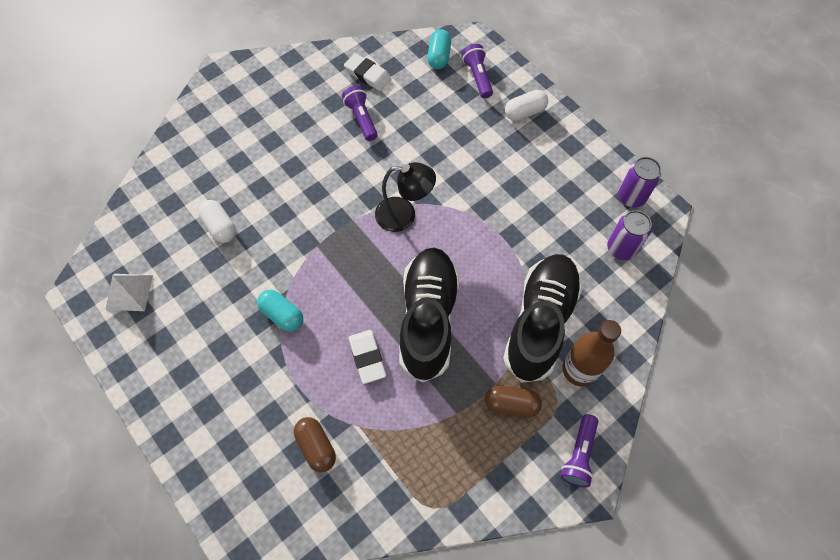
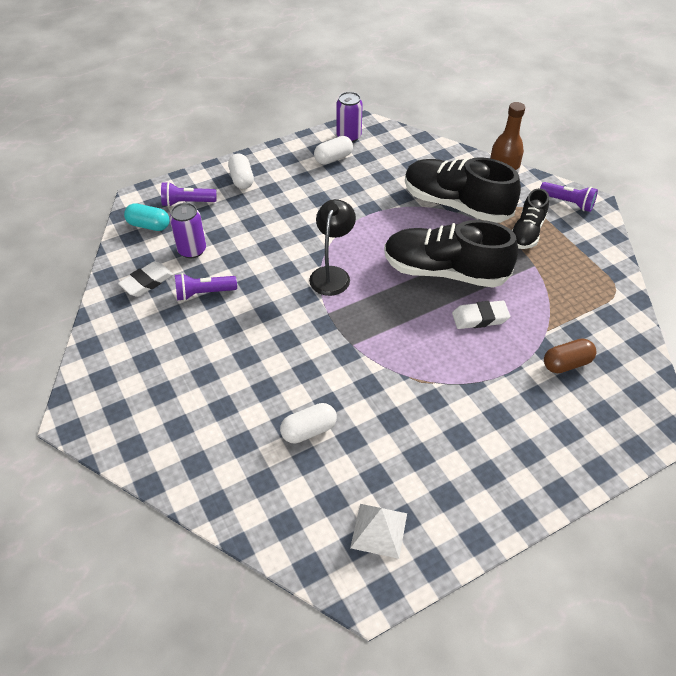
camera: 80 degrees left, 15 degrees down
turquoise capsule [257,290,303,332] -> none
brown capsule [485,385,542,418] -> black shoe [512,188,549,249]
purple can [607,210,652,260] -> purple can moved to [170,203,206,258]
none -> white capsule [314,136,353,165]

